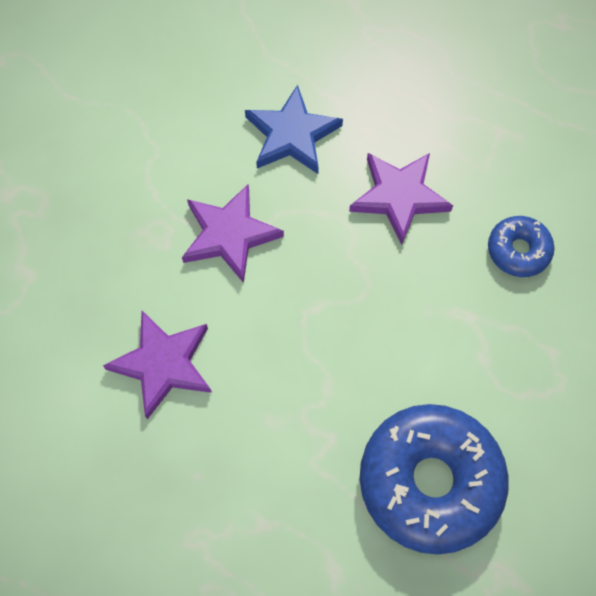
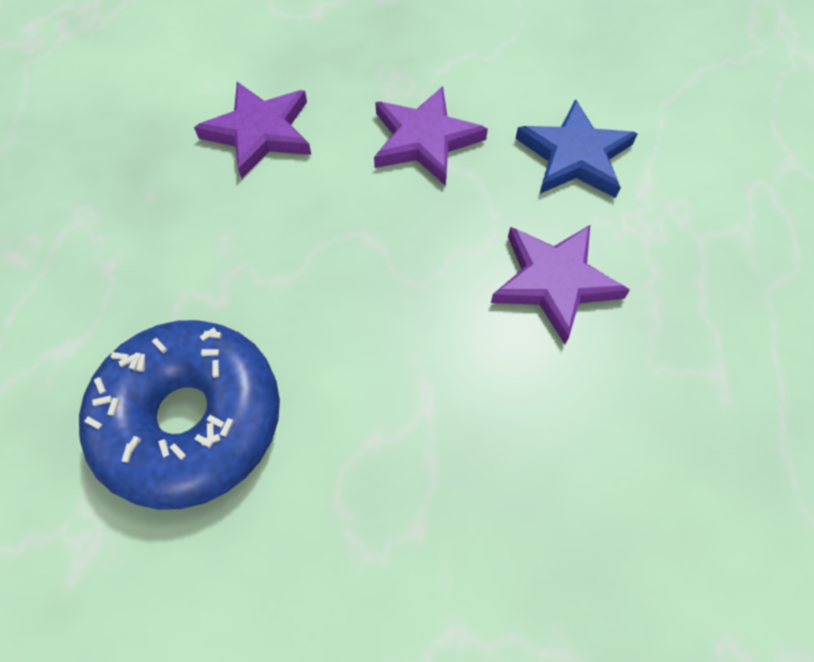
camera: 70 degrees right, 5 degrees down
blue donut [488,216,555,277] -> none

